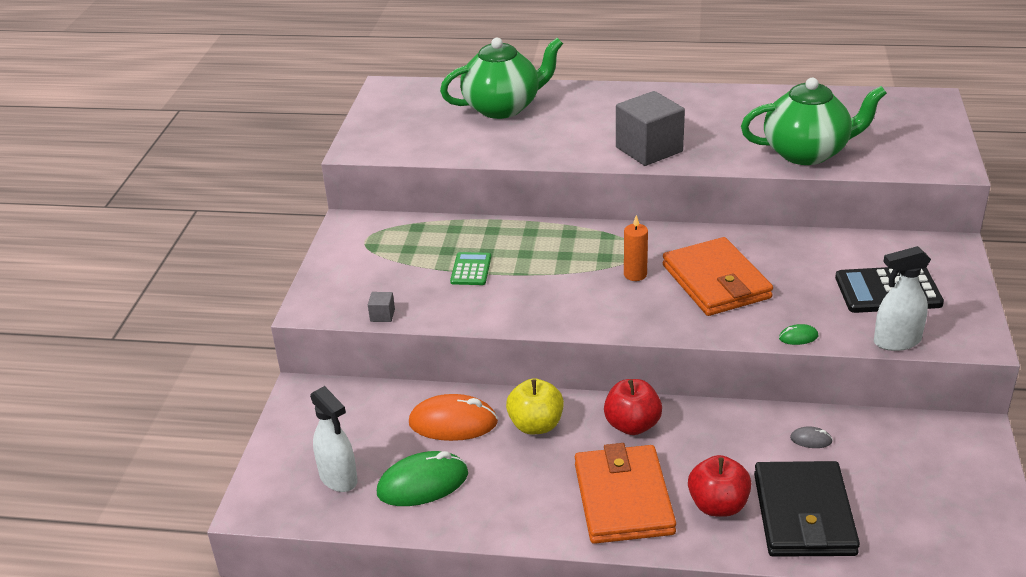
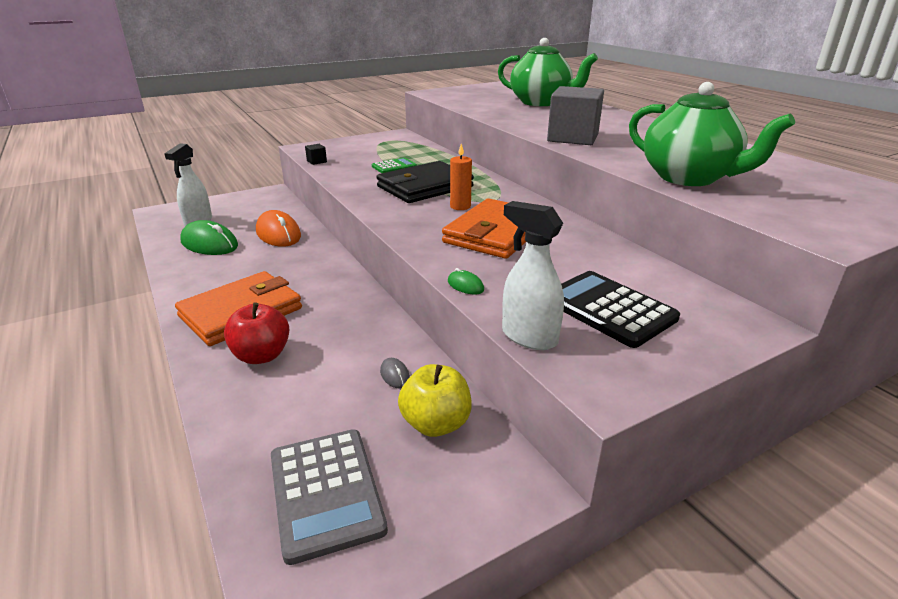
camera: 50 degrees right, 5 degrees down
grey cube [368,292,395,322] -> black cube [305,144,327,165]
yellow apple [506,378,564,434] -> yellow apple moved to [398,364,472,437]
red apple [604,379,662,435] -> none
black wallet [754,461,860,557] -> black wallet moved to [377,161,474,203]
none -> grey calculator [271,429,388,565]

